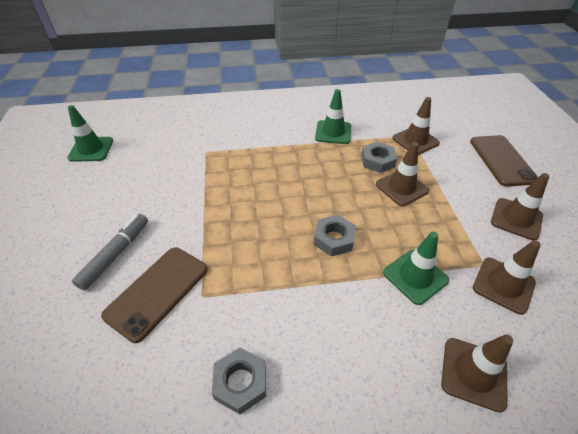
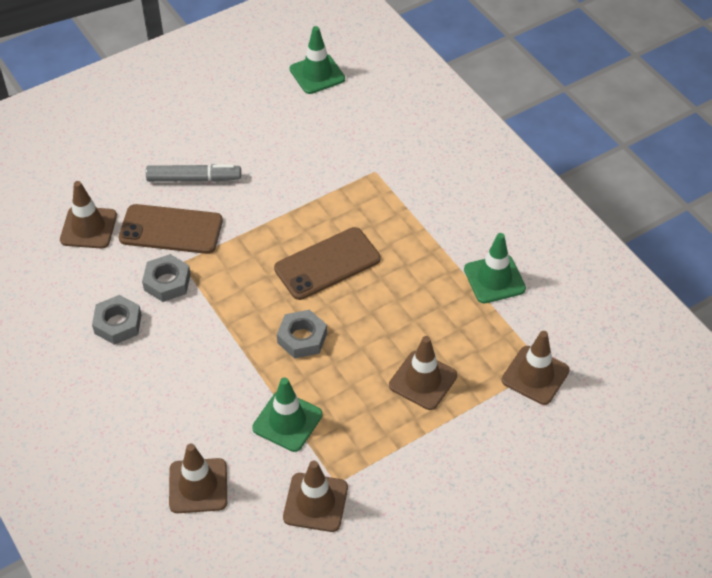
camera: 65 degrees right, 5 degrees up
grey nut [361,142,397,173] -> grey nut moved to [142,254,191,302]
brown phone [470,135,538,187] -> brown phone moved to [274,227,380,300]
brown traffic cone [491,173,550,240] -> brown traffic cone moved to [60,181,117,248]

